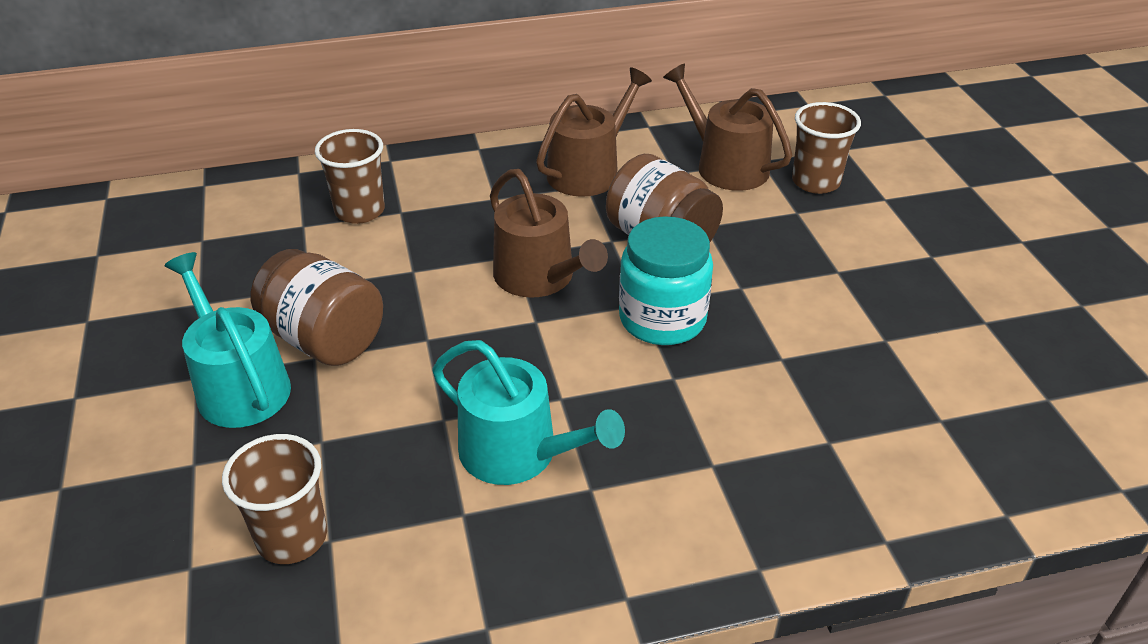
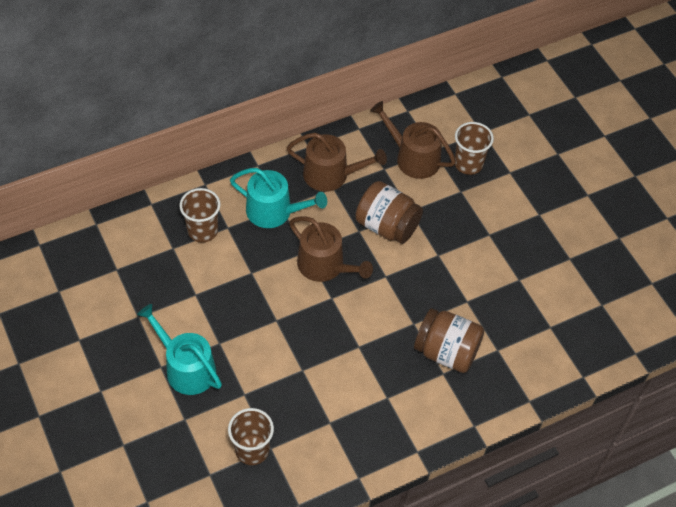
camera: 15 degrees left, 15 degrees up
brown jar [250,249,383,366] -> brown jar moved to [414,308,484,373]
turquoise watering can [432,340,625,485] -> turquoise watering can moved to [230,168,327,228]
brown watering can [536,67,652,197] -> brown watering can turned 75 degrees clockwise [287,133,387,192]
turquoise jar [619,216,713,345] -> none

